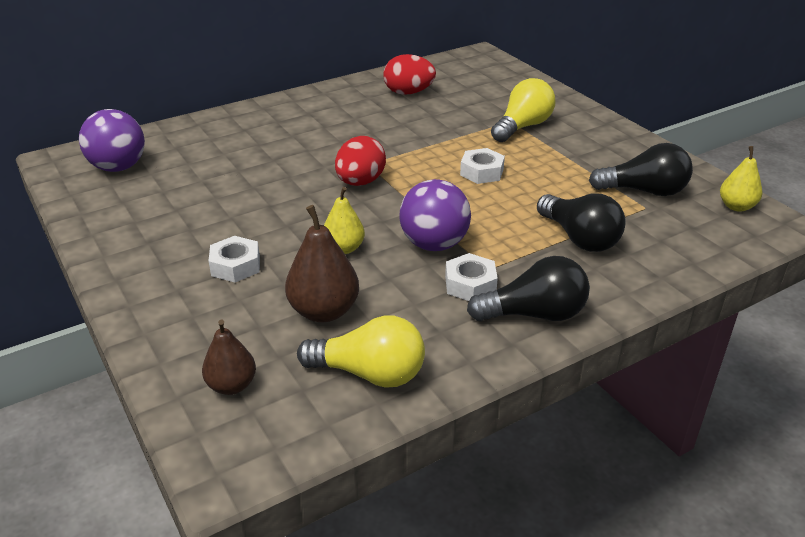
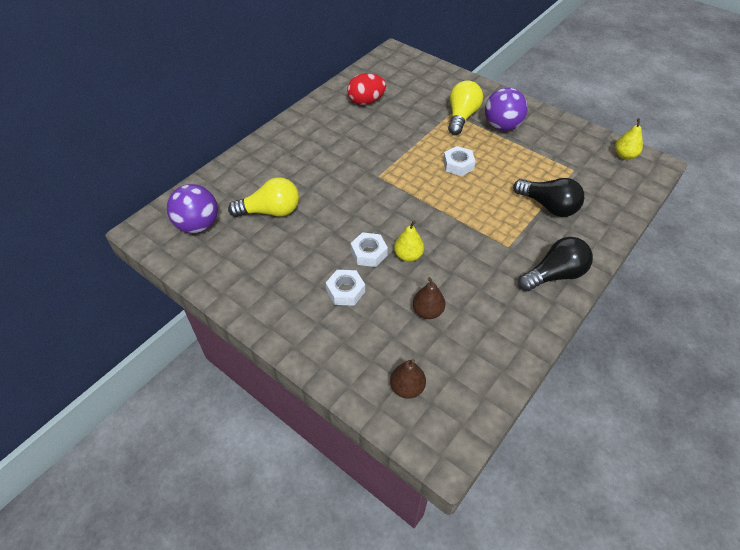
camera: 20 degrees left, 15 degrees up
brown pear [285,205,359,322] -> brown pear [413,277,445,319], size x0.65
yellow light bulb [297,315,425,388] -> yellow light bulb moved to [228,177,299,217]
red egg [335,136,386,186] -> none
purple ball [400,179,471,251] -> purple ball moved to [485,88,528,131]
white nut [445,253,498,301] -> white nut moved to [350,232,388,267]
black light bulb [589,143,693,196] -> none

